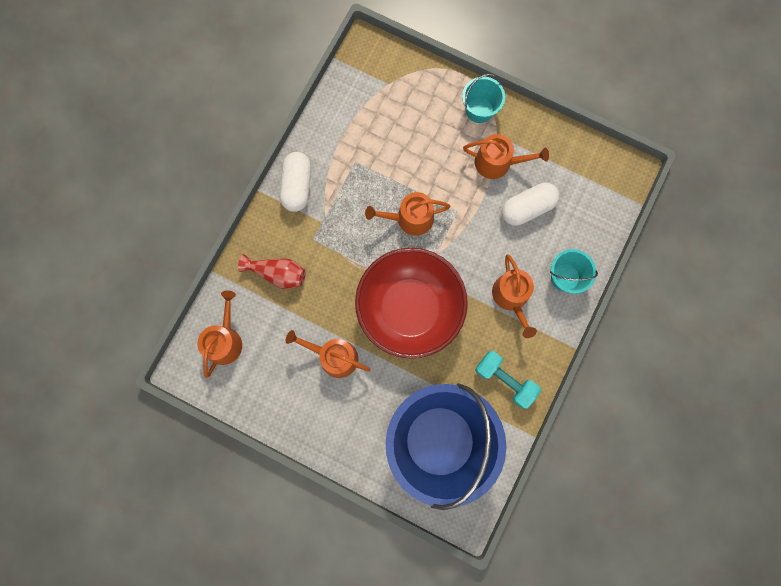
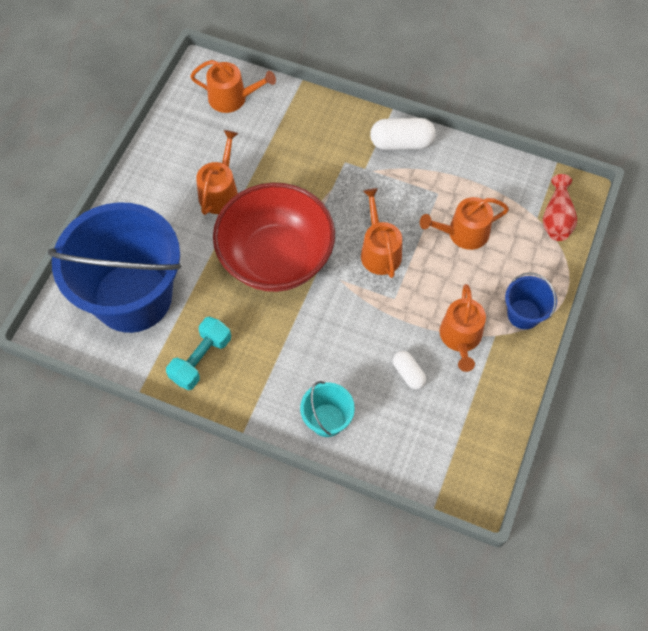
camera: 85 degrees right, 15 degrees down
red vase [238,254,306,289] -> red vase moved to [543,174,577,241]
turquoise bucket [462,74,505,123] -> blue bucket [505,272,557,330]
orange watering can [492,254,537,338] -> orange watering can moved to [420,197,509,250]
white capsule [502,182,560,226] -> white capsule [393,351,426,389], size x0.59

